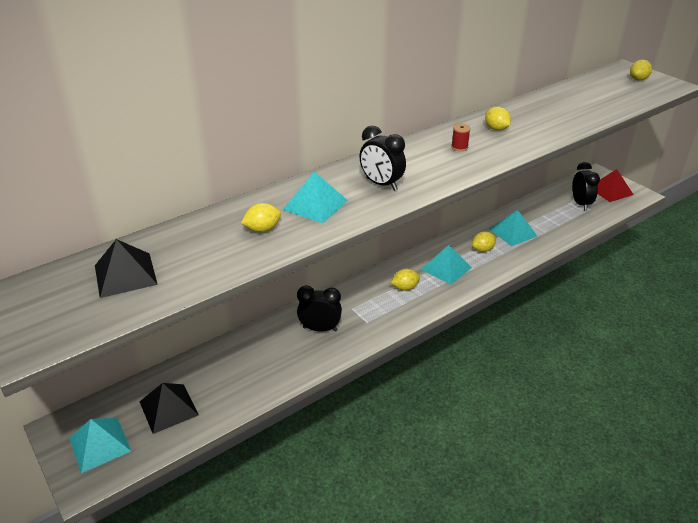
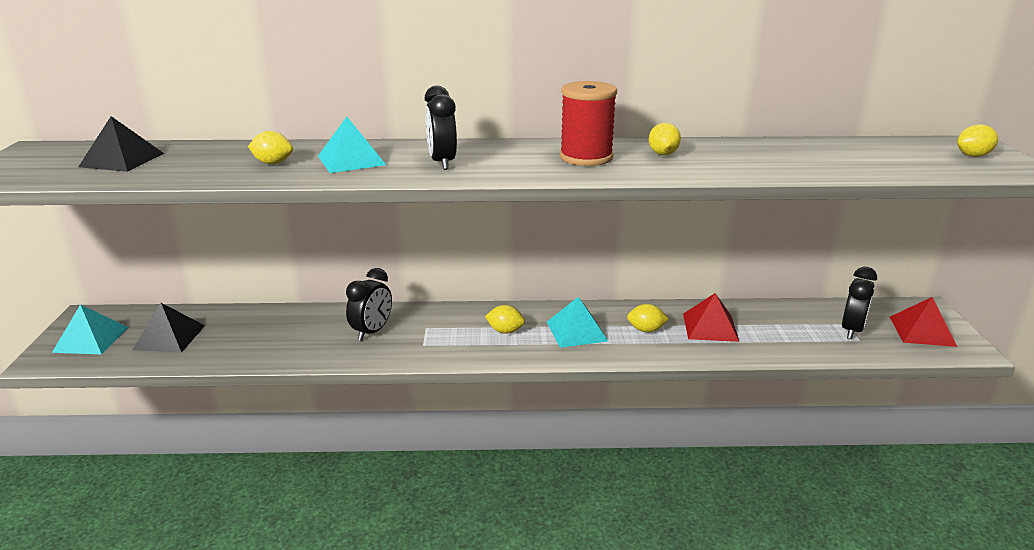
camera: 35 degrees right, 10 degrees down
black clock [297,285,342,332] -> black clock turned 75 degrees clockwise [346,268,392,341]
red spool [451,124,471,151] -> red spool [560,81,617,166], size x2.38
turquoise pyramid [490,210,537,246] -> red pyramid [683,293,739,342]

